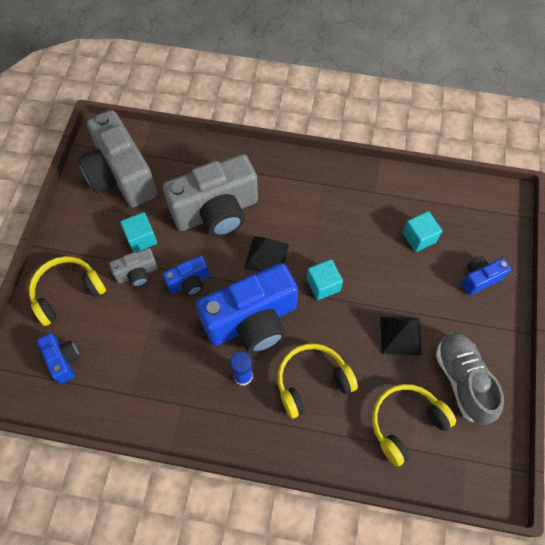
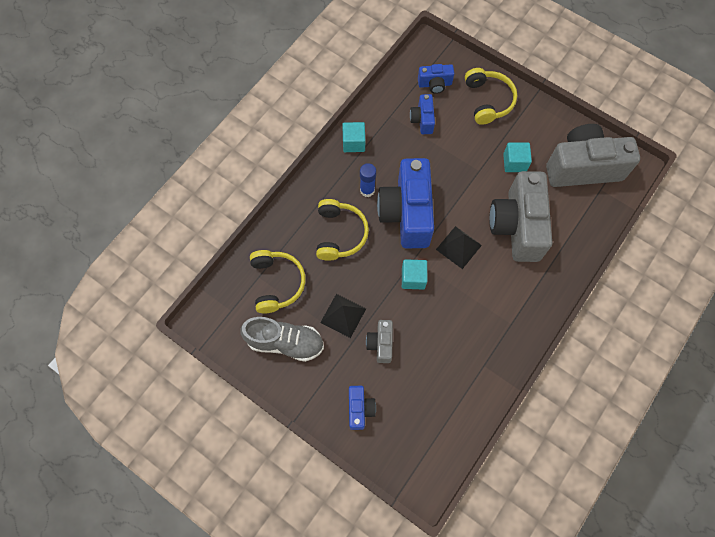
camera: 115 degrees right, 5 degrees up
grey camera [109,248,158,287] -> grey camera moved to [366,320,393,363]
blue camera [163,256,209,296] -> blue camera moved to [410,94,435,134]
turquoise cube [403,211,442,252] -> turquoise cube moved to [342,122,365,152]

